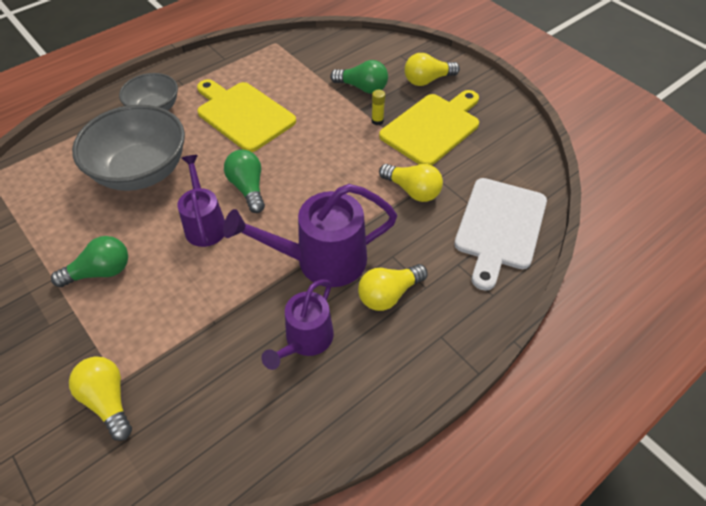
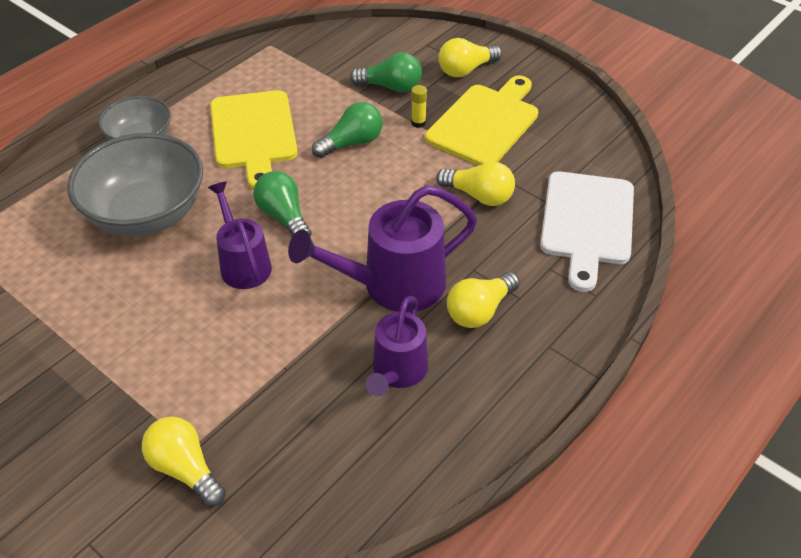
camera: 10 degrees left, 5 degrees down
green light bulb [51,236,128,287] -> green light bulb moved to [312,102,383,158]
yellow cutting board [197,79,296,152] -> yellow cutting board turned 135 degrees counterclockwise [210,90,298,190]

